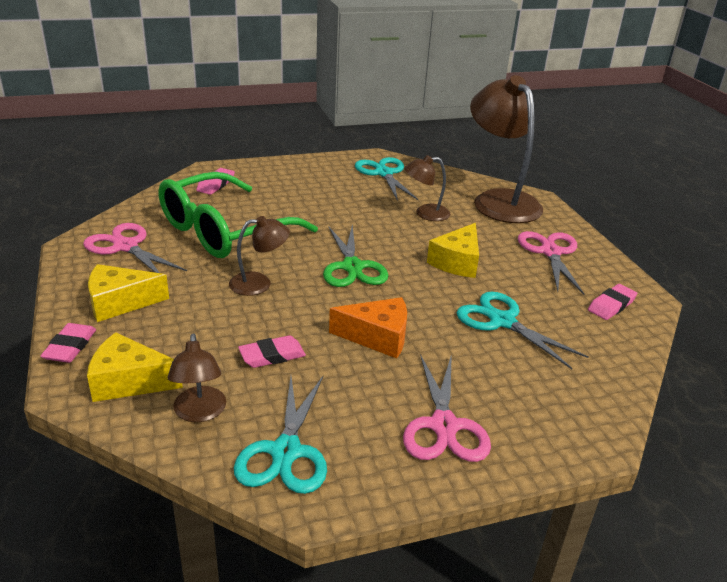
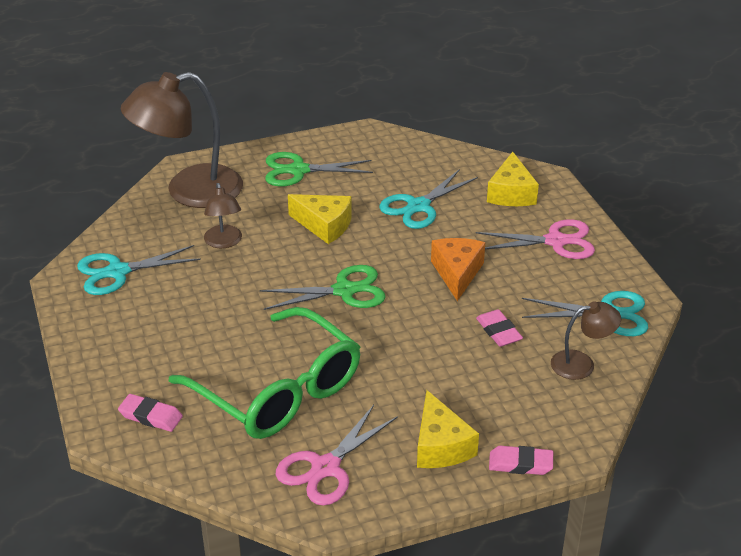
camera: 90 degrees left, 5 degrees up
yellow cheese [87,332,183,402] -> yellow cheese moved to [487,152,539,206]
brown lamp [229,216,290,296] -> none
pink scissors [518,231,584,295] -> green scissors [265,152,373,186]
pink eraser [588,284,637,320] -> none

